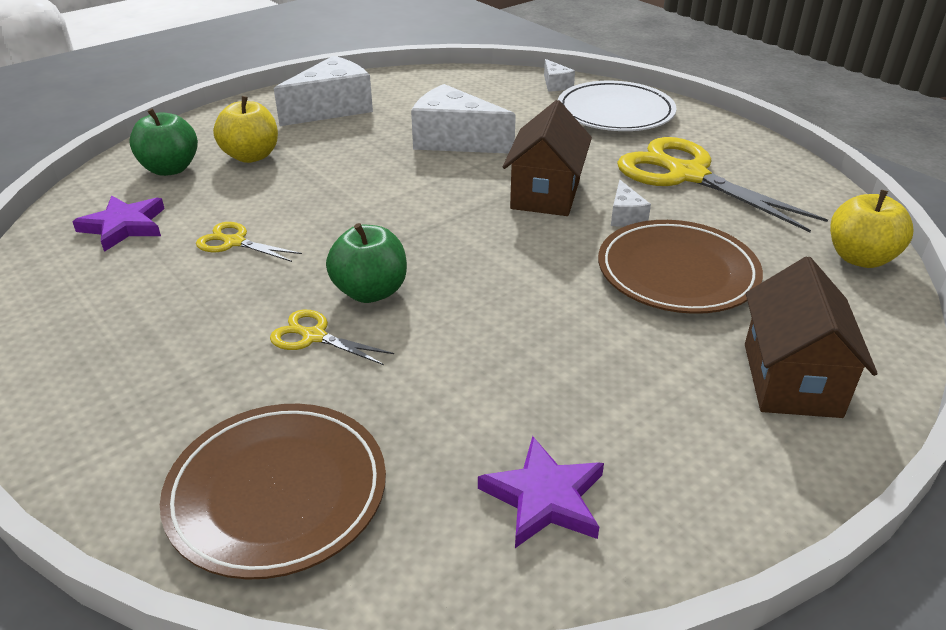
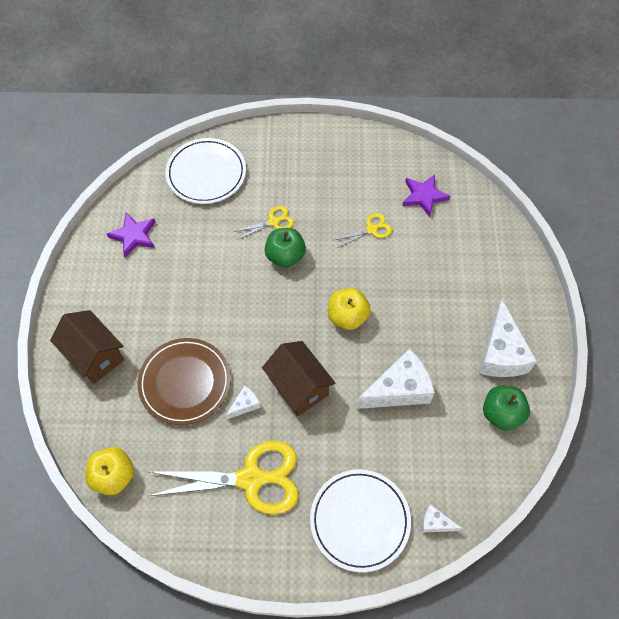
camera: 130 degrees right, 25 degrees up
green apple [129,108,198,176] -> green apple moved to [483,386,530,431]
brown plate [160,404,386,580] -> white plate [165,138,246,204]
yellow apple [213,96,278,163] -> yellow apple moved to [328,288,371,330]
white cheese [611,180,651,227] -> white cheese turned 105 degrees clockwise [226,385,261,419]

